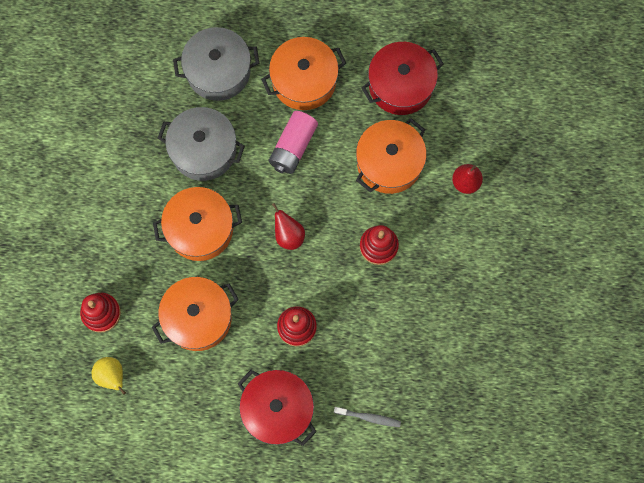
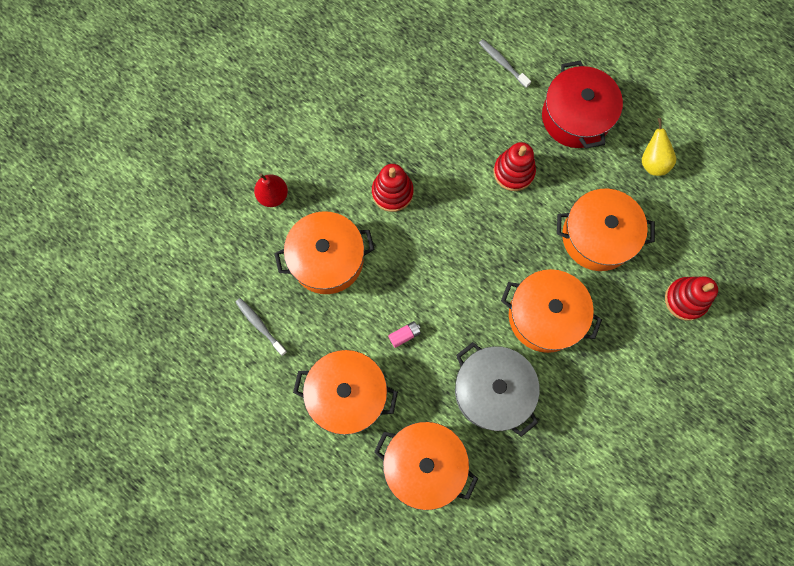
camera: 145 degrees left, 0 degrees up
yellow pear [92,357,126,395] -> yellow pear moved to [642,118,676,176]
grey pot [173,27,260,101] -> orange pot [374,422,478,510]
pink battery [269,111,318,174] -> pink battery [388,321,421,348], size x0.45
red pear [272,203,305,250] -> none
red pot [361,42,444,115] -> grey toothbrush [235,298,287,356]

